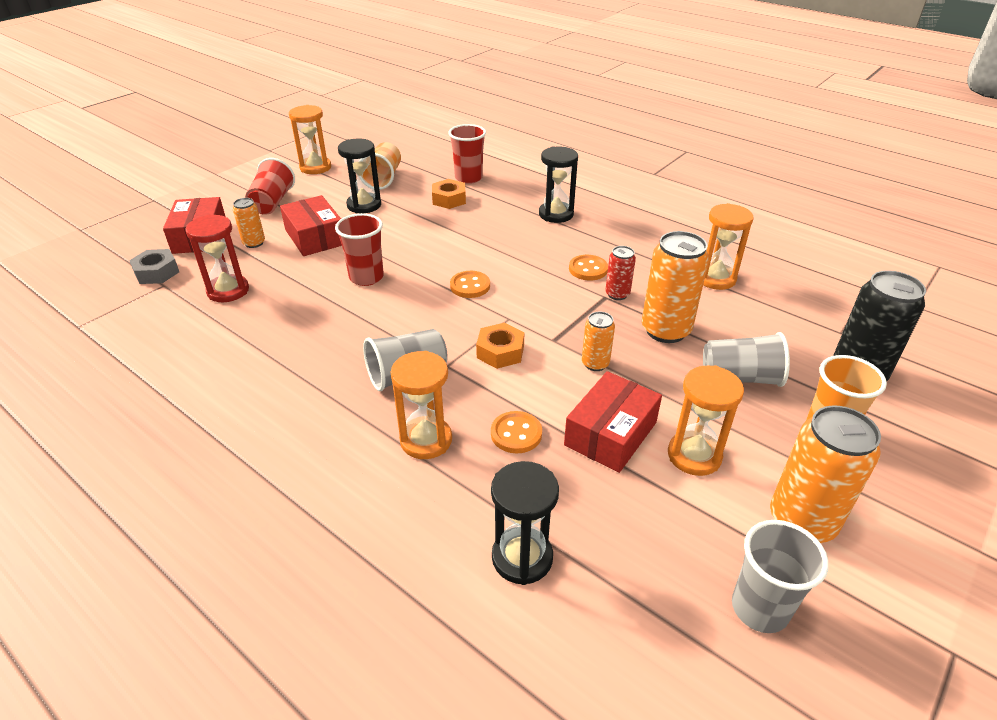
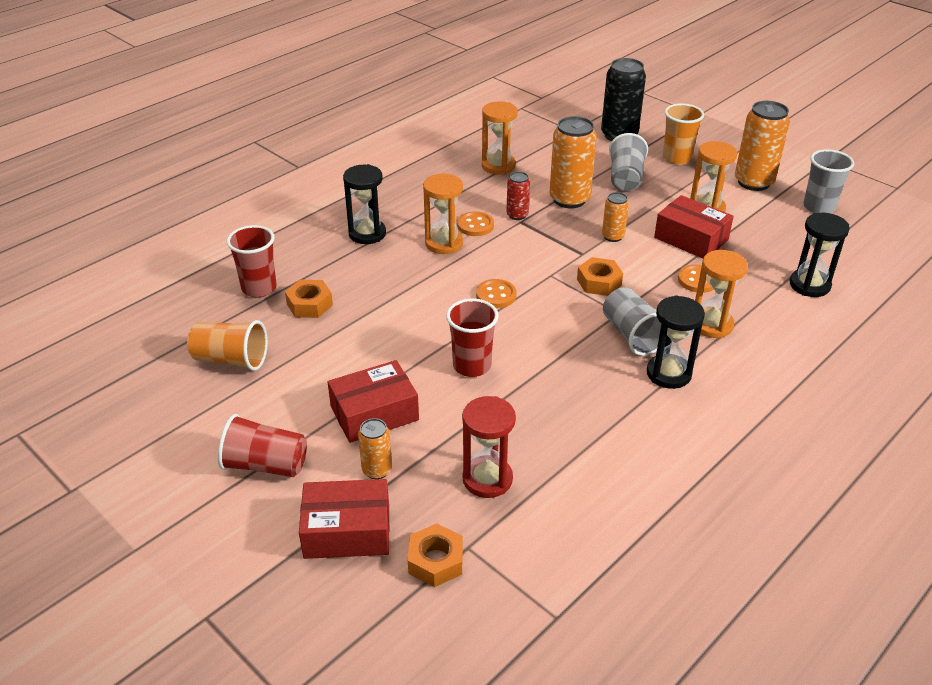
camera: 85 degrees left, 0 degrees up
grey nut [129,249,179,284] -> orange nut [408,524,463,587]
orange hourglass [289,105,331,174] -> orange hourglass moved to [423,174,463,254]
black hourglass [338,139,381,213] -> black hourglass moved to [647,295,705,389]

